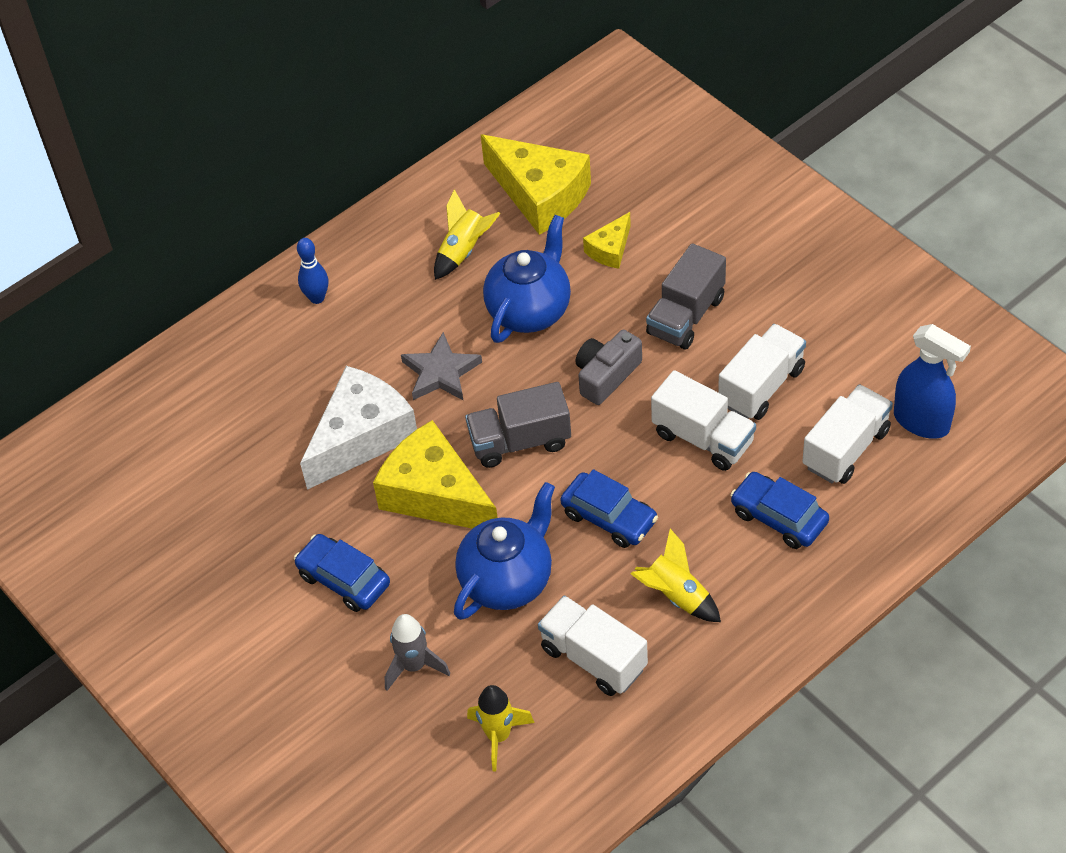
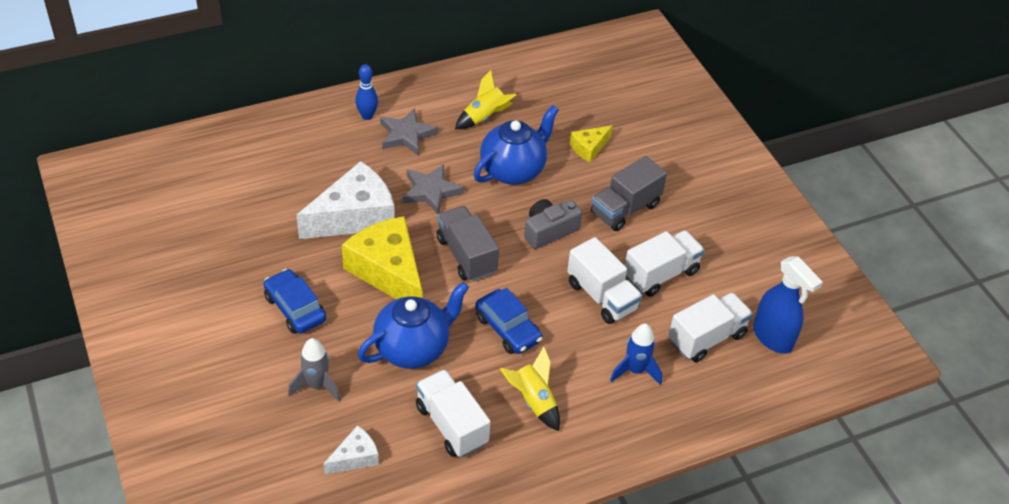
camera: 10 degrees right, 5 degrees down
grey truck [465,382,571,468] -> grey truck turned 60 degrees clockwise [436,206,499,281]
yellow rocket [467,685,535,772] -> white cheese [323,425,379,474]
yellow cheese [481,134,591,235] -> none
blue car [730,472,829,549] -> blue rocket [610,323,662,385]
none -> grey star [380,108,438,156]

